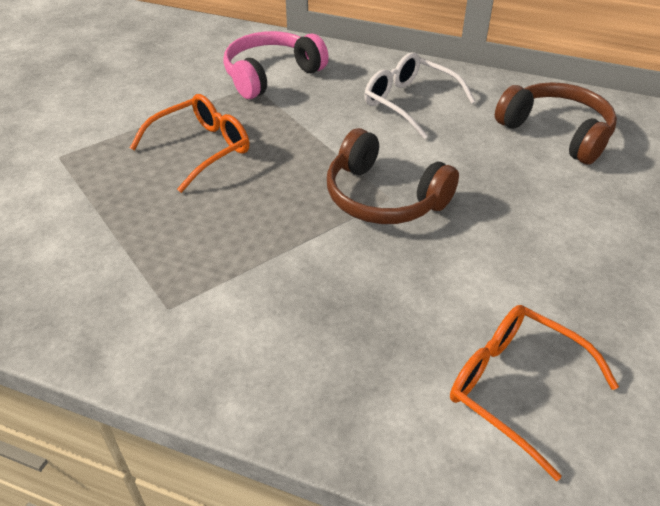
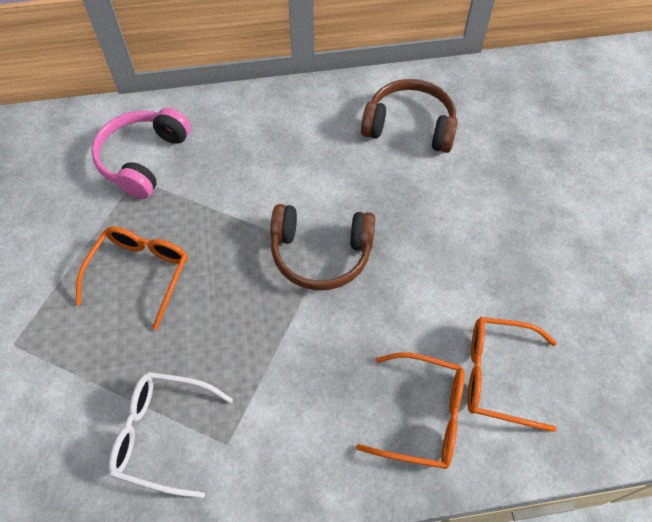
camera: 30 degrees left, 15 degrees up
white glasses [364,52,476,139] -> white glasses moved to [108,372,233,498]
none -> orange glasses [356,352,465,469]

